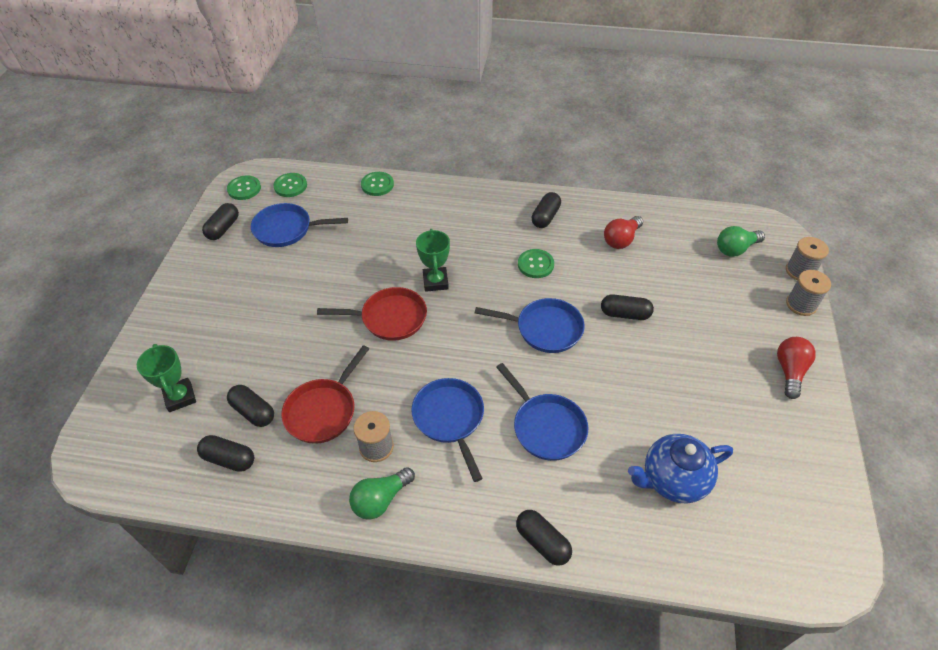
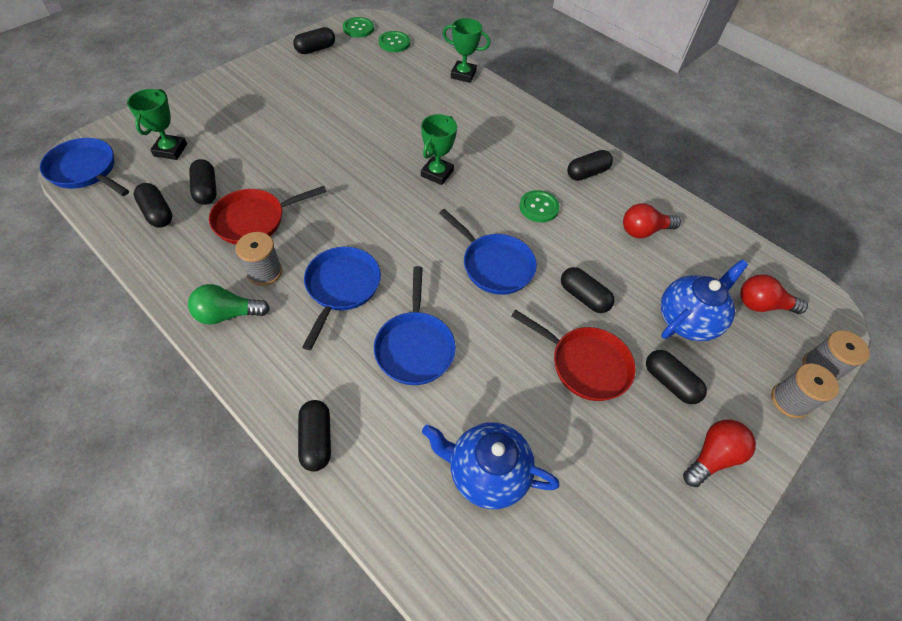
camera: 30 degrees right, 5 degrees up
blue pan [251,203,348,247] -> blue pan moved to [40,138,129,196]
red pan [317,287,427,341] -> red pan moved to [511,310,636,401]
green button [361,172,394,196] -> green trophy [442,18,490,83]
green light bulb [717,226,765,257] -> red light bulb [740,275,808,314]
none -> black capsule [646,350,707,404]
none -> blue teapot [660,259,748,341]

